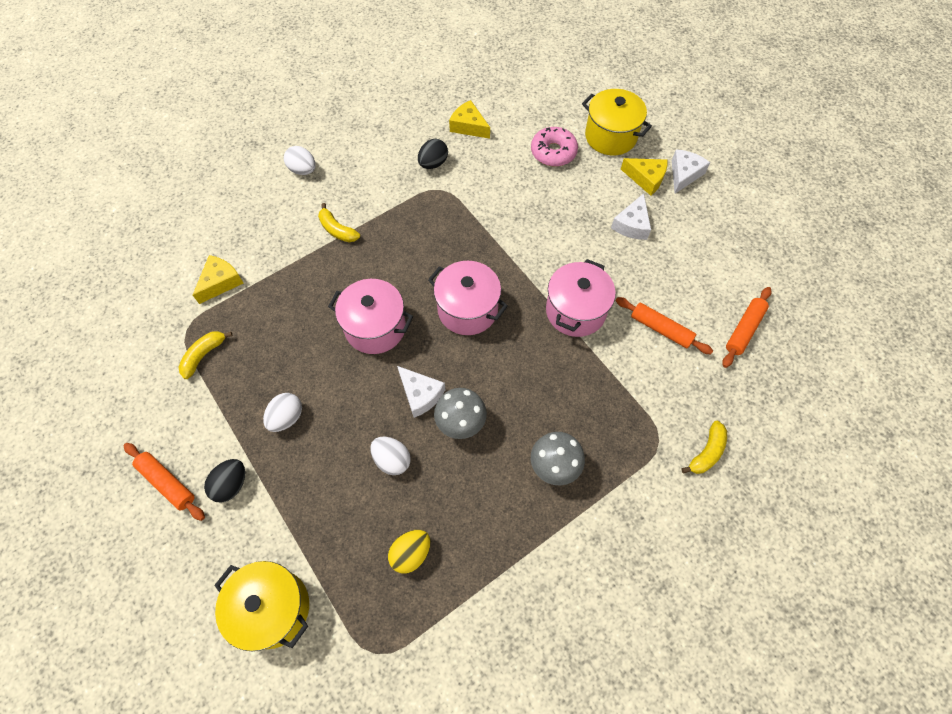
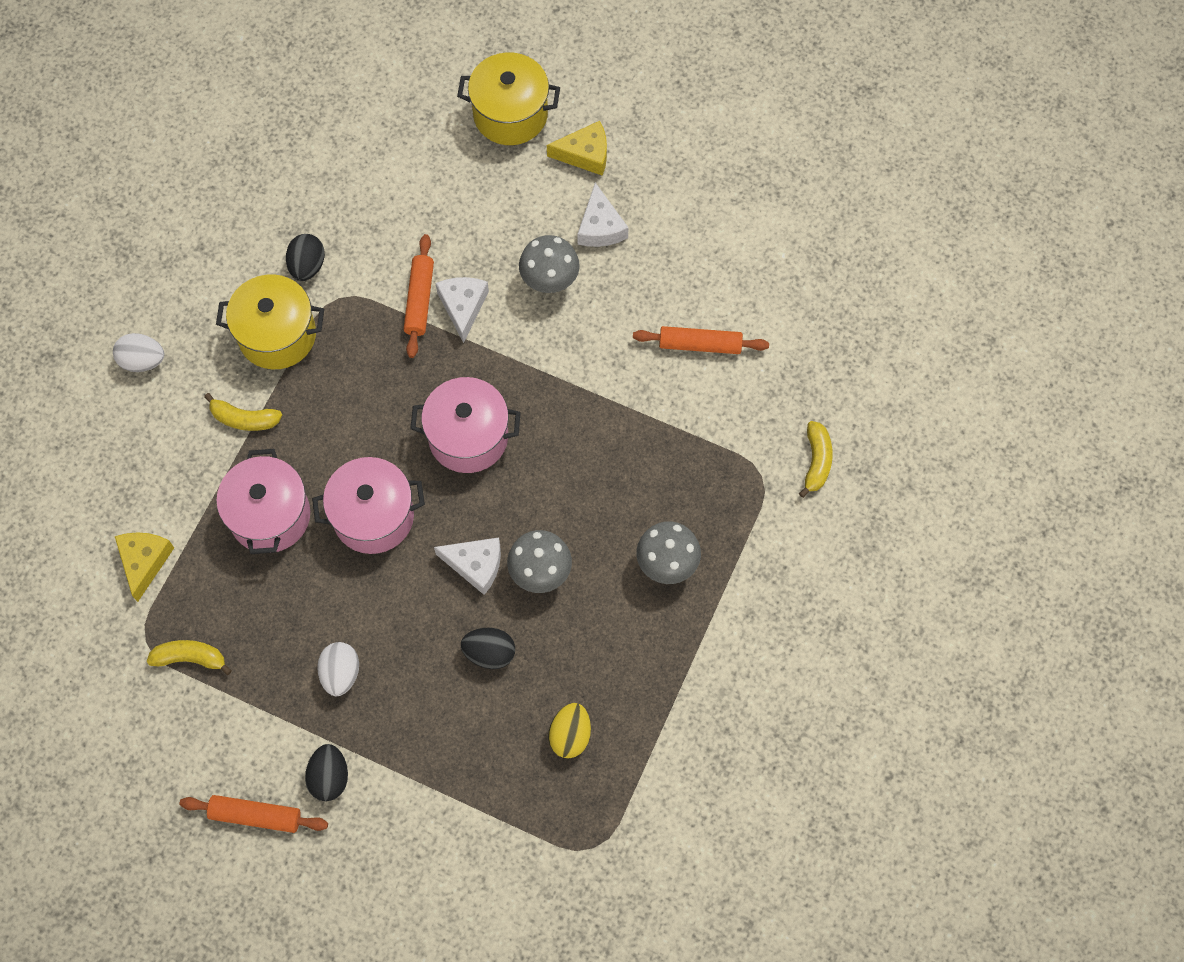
camera: 30 degrees left, 5 degrees up
yellow banana [179,331,233,379] -> yellow banana turned 90 degrees clockwise [147,640,232,675]
yellow pot [214,561,309,651] -> yellow pot moved to [216,274,324,369]
white egg [370,437,411,475] -> black egg [461,628,515,669]
yellow cheese [449,100,490,139] -> none
pink donut [531,127,578,167] -> none
pink pot [546,259,616,337] -> pink pot moved to [216,449,310,554]
white cheese [672,149,710,193] -> white cheese moved to [436,277,489,343]
orange rolling pin [722,287,771,368] -> orange rolling pin moved to [404,234,434,358]
none -> grey mushroom [519,235,580,293]

